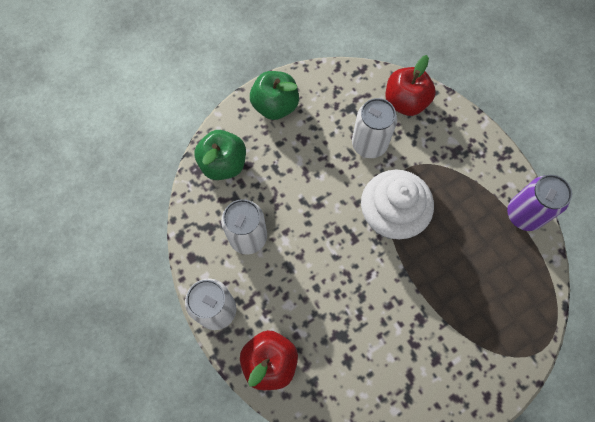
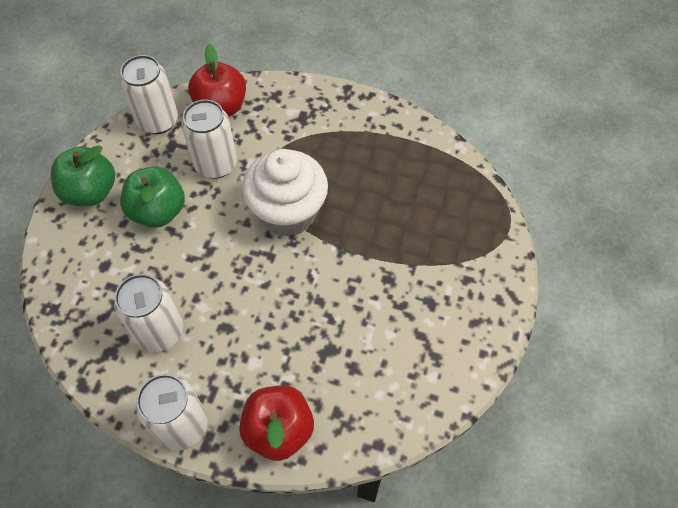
camera: 40 degrees left, 10 degrees down
green apple [194,130,246,180] -> green apple moved to [120,166,185,228]
purple can [507,175,572,231] -> none
none -> white can [120,55,178,134]

